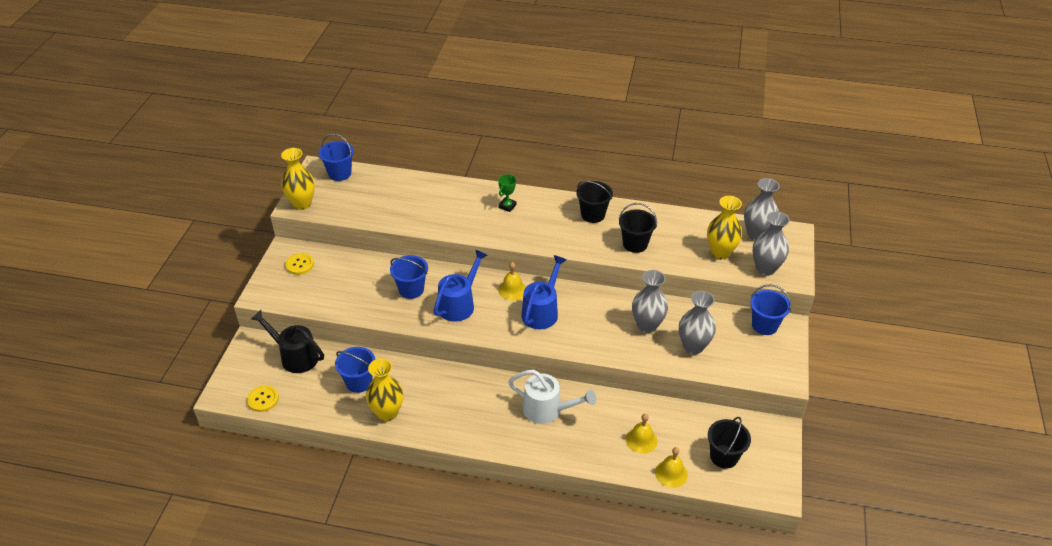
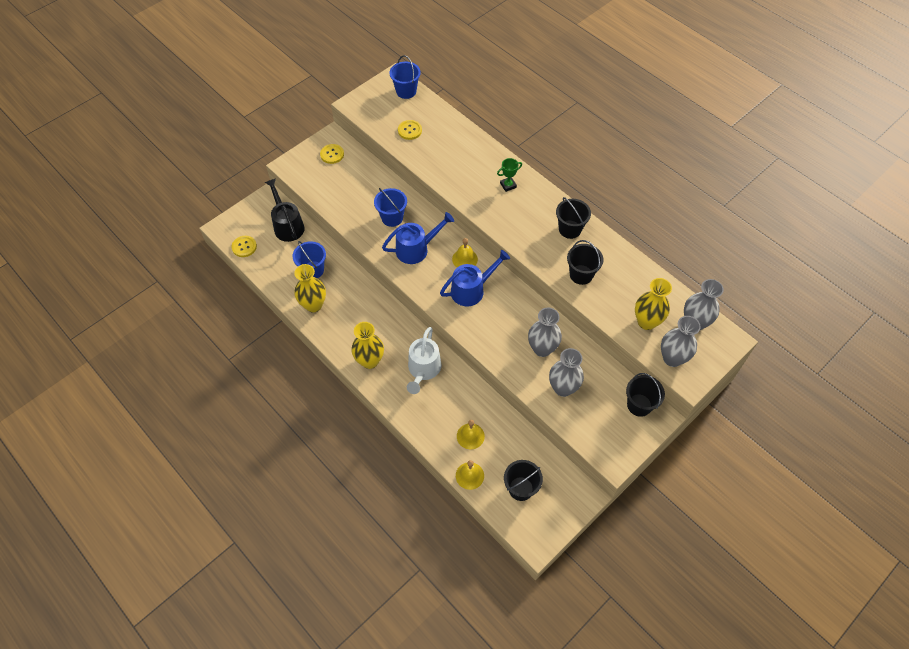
camera: 35 degrees right, 15 degrees up
yellow vase [281,148,315,210] -> yellow vase moved to [351,322,384,369]
white watering can [508,370,596,424] -> white watering can turned 45 degrees clockwise [407,327,441,394]
blue bucket [750,285,791,335] -> black bucket [626,373,665,417]
none -> yellow button [398,120,422,140]

